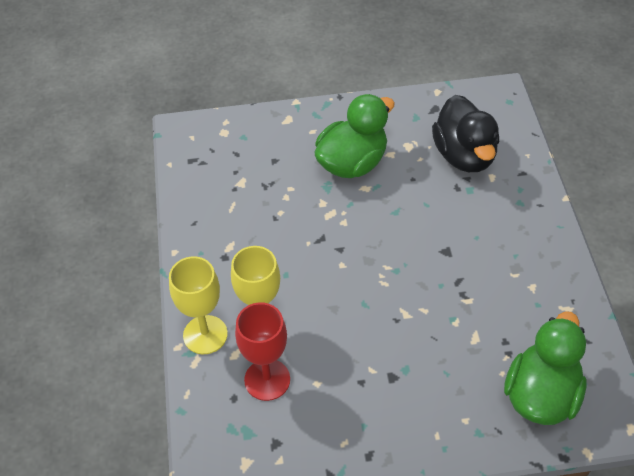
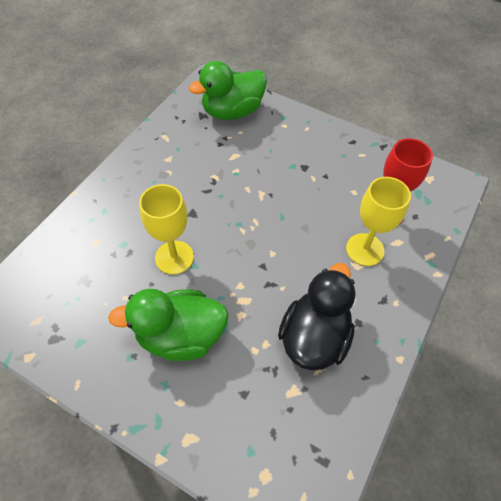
camera: 145 degrees left, 5 degrees up
yellow goblet [169,256,228,354] -> yellow goblet moved to [139,184,194,274]
black duck [432,95,499,172] -> black duck moved to [278,263,356,371]

